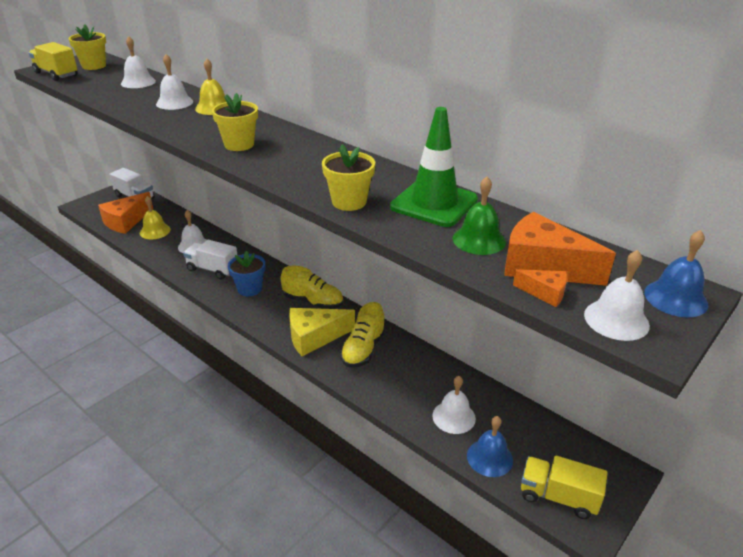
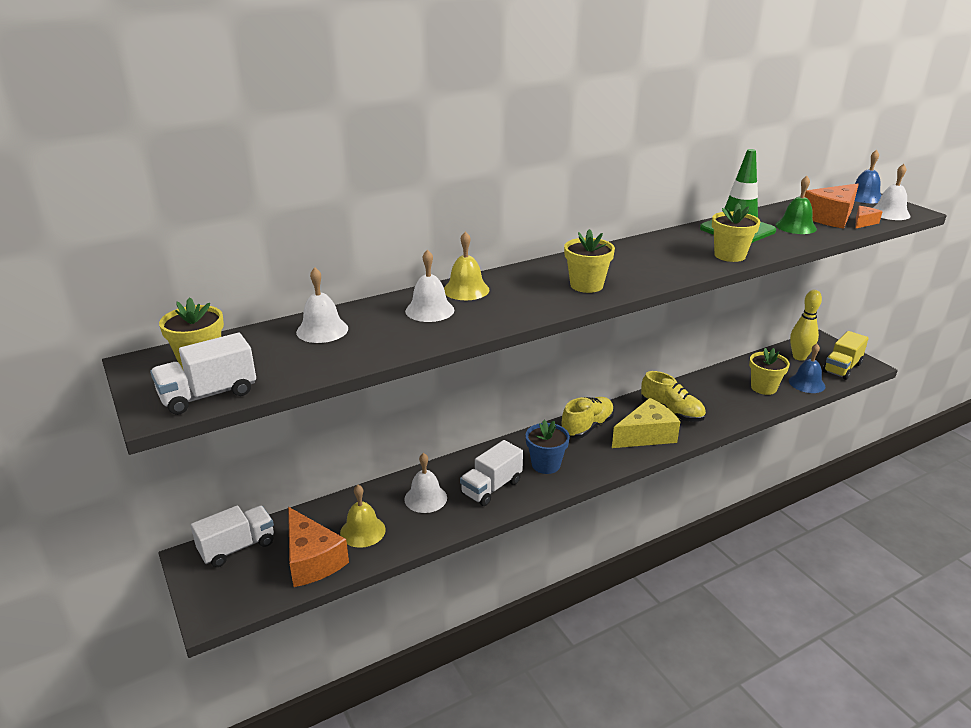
camera: 70 degrees left, 5 degrees down
yellow truck [29,42,78,81] -> white truck [150,333,256,415]
yellow cheese [289,308,355,356] -> yellow cheese turned 120 degrees counterclockwise [612,398,680,448]
white bell [432,376,476,434] -> yellow flower pot [749,348,790,395]
none -> yellow bowling pin [790,290,822,361]

